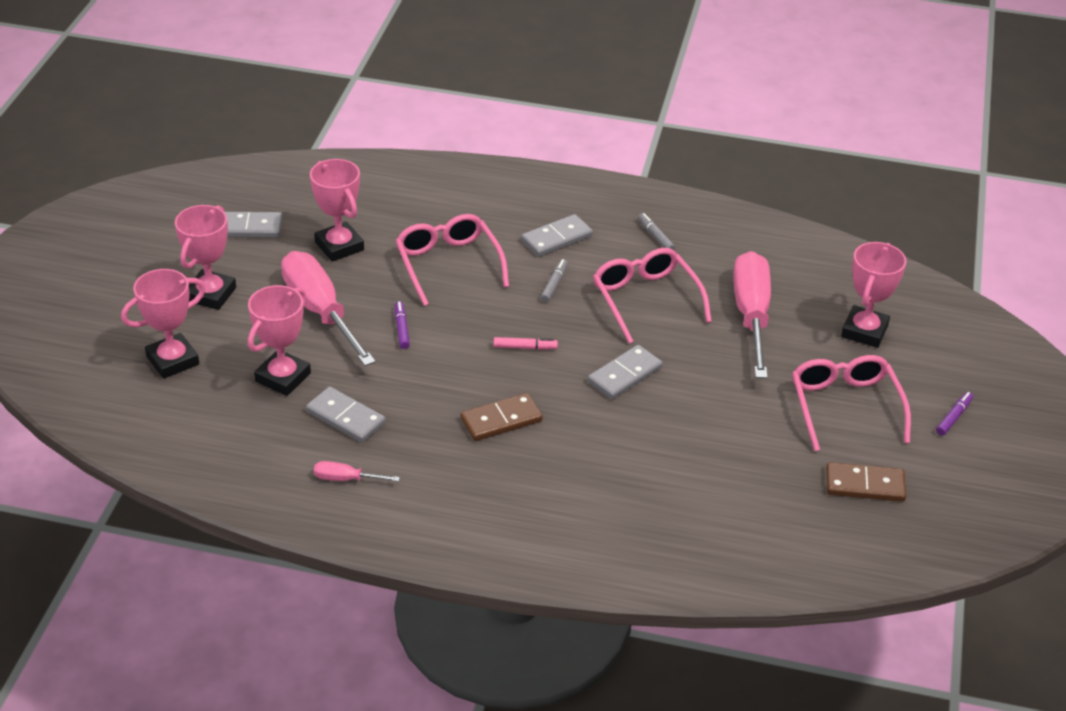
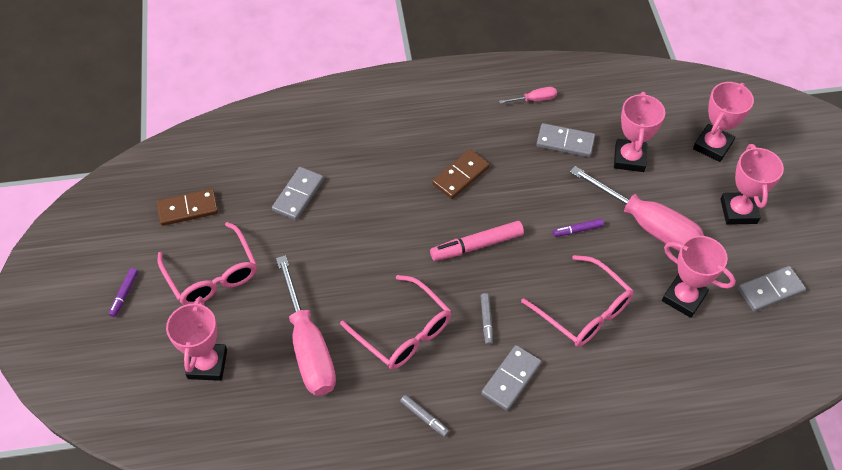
camera: 160 degrees right, 15 degrees up
purple marker [395,301,410,349] -> purple marker turned 105 degrees clockwise [553,218,604,237]
pink marker [493,337,558,350] -> pink marker [430,221,524,261], size x1.83
grey domino [588,345,663,399] -> grey domino moved to [272,167,324,220]

